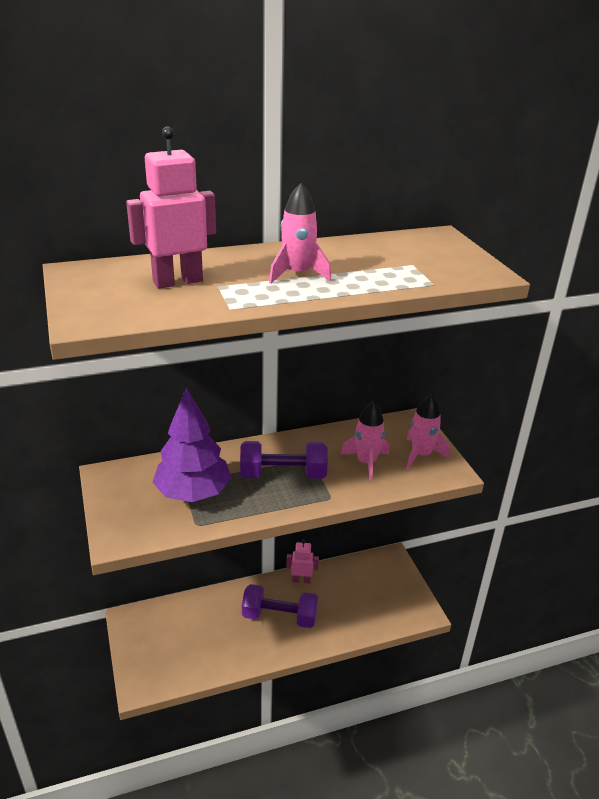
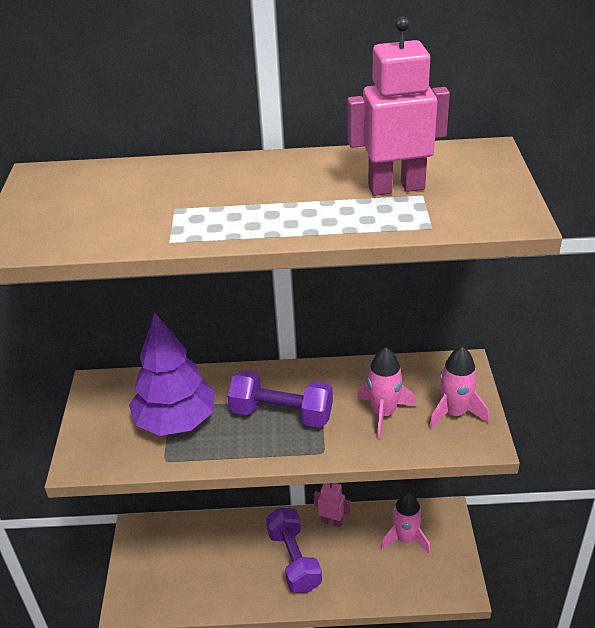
camera: 20 degrees right, 5 degrees up
pink robot [126,127,216,289] -> pink robot moved to [347,17,450,196]
purple dumbbell [242,584,318,628] -> purple dumbbell turned 45 degrees clockwise [266,508,322,593]
pink rocket [269,183,331,284] -> pink rocket moved to [381,493,430,554]

